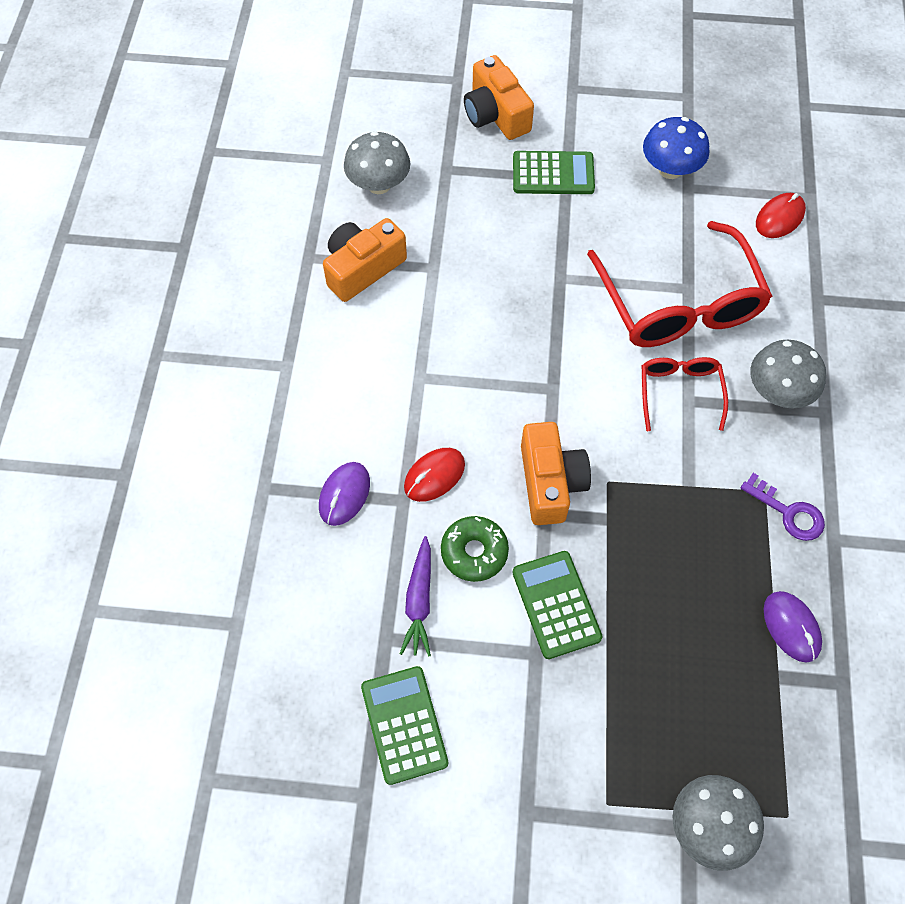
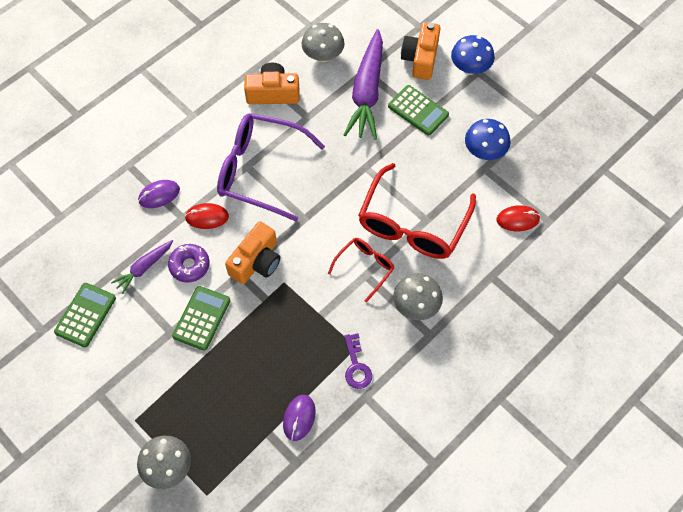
camera: 40 degrees right, 0 degrees up
green donut [441,516,509,582] -> purple donut [168,244,210,282]
none -> purple glasses [217,113,325,222]
none -> purple carrot [344,29,383,140]
none -> blue mushroom [451,35,495,75]

